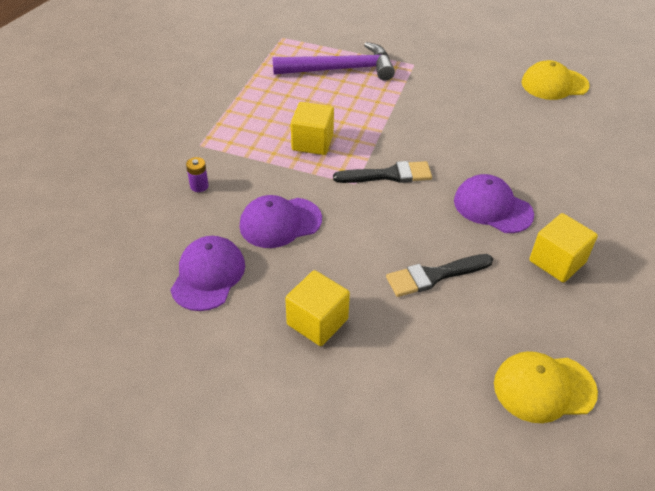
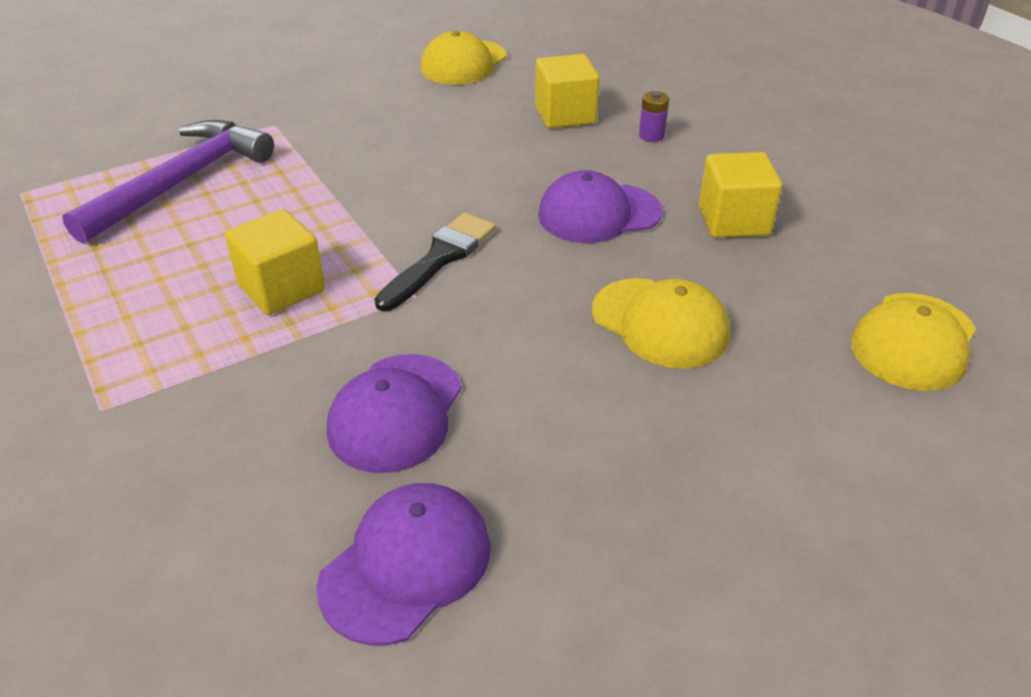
camera: 50 degrees left, 5 degrees down
purple cap [171,236,245,311] -> purple cap turned 75 degrees clockwise [317,483,491,645]
purple battery [186,157,209,192] -> purple battery moved to [639,91,669,142]
yellow cube [285,270,350,346] -> yellow cube moved to [535,54,600,128]
black brush [386,254,493,297] -> yellow cap [592,278,730,368]

